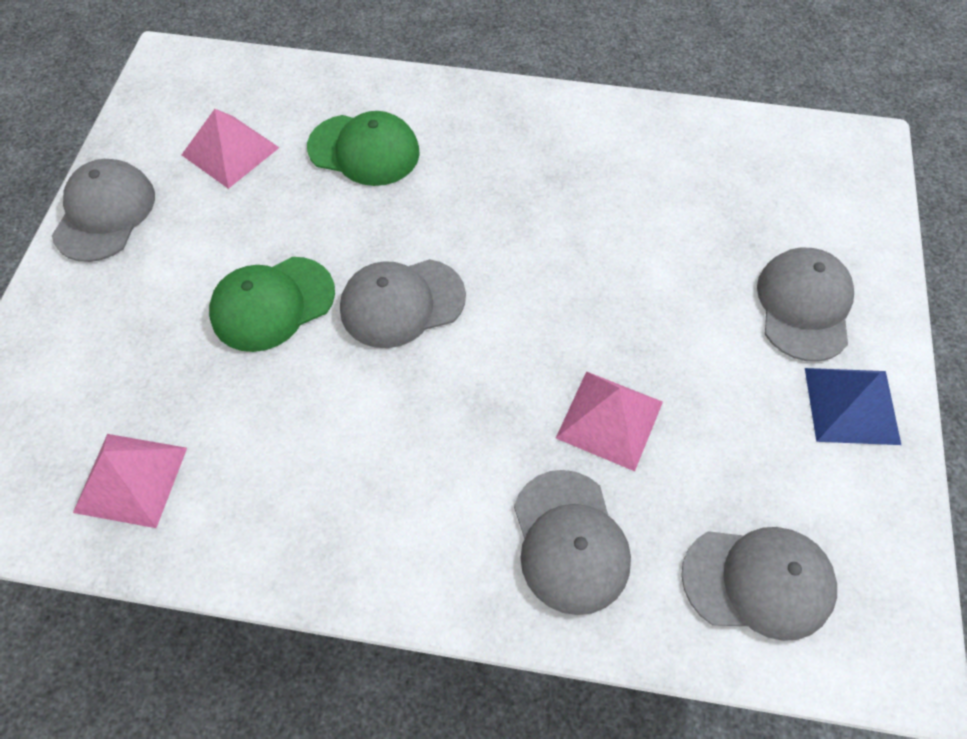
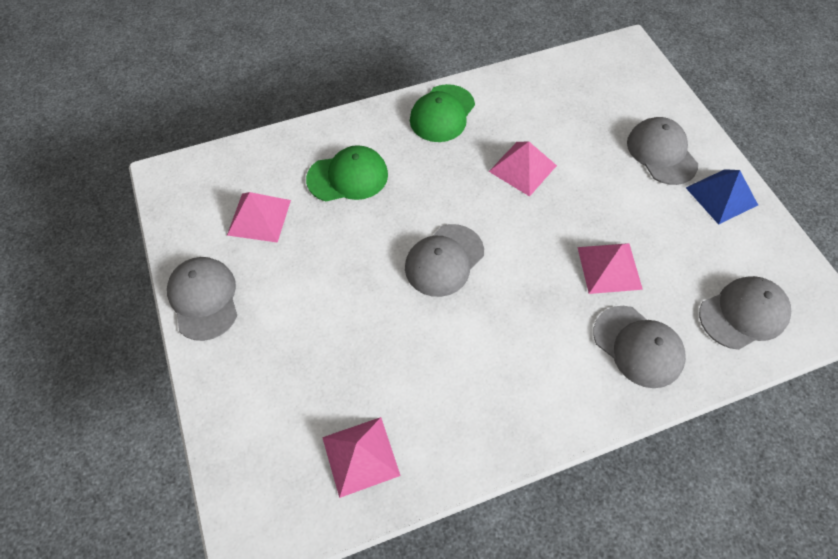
camera: 30 degrees left, 0 degrees up
green cap [209,257,335,352] -> green cap moved to [410,84,475,142]
none -> pink pyramid [489,141,557,197]

